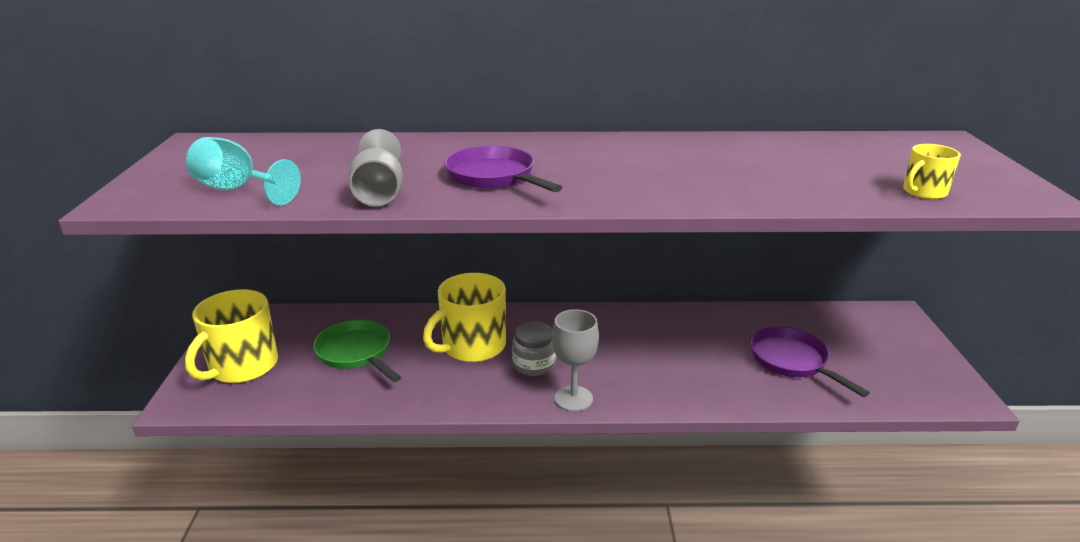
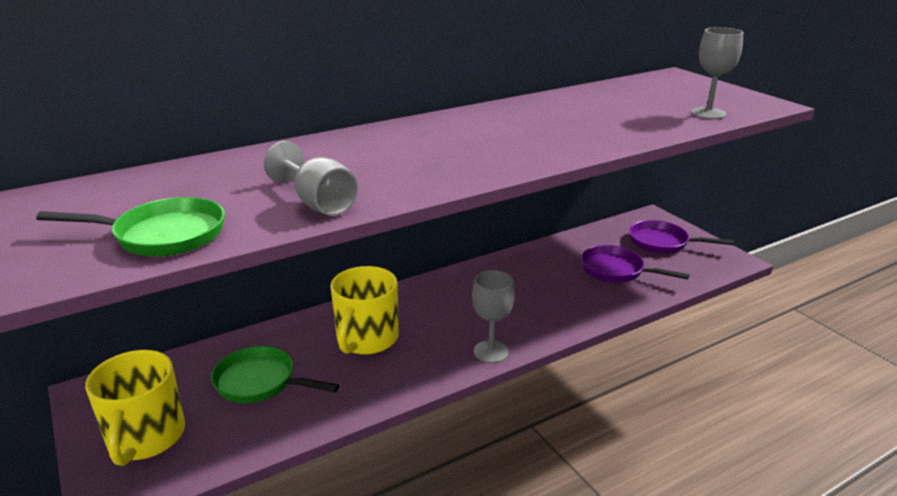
camera: 30 degrees left, 0 degrees up
turquoise goblet [186,137,301,205] -> green pan [36,197,225,256]
purple pan [444,146,562,192] -> purple pan moved to [629,220,734,254]
grey jar [512,321,556,376] -> none
yellow mug [903,144,961,199] -> grey goblet [691,27,744,119]

